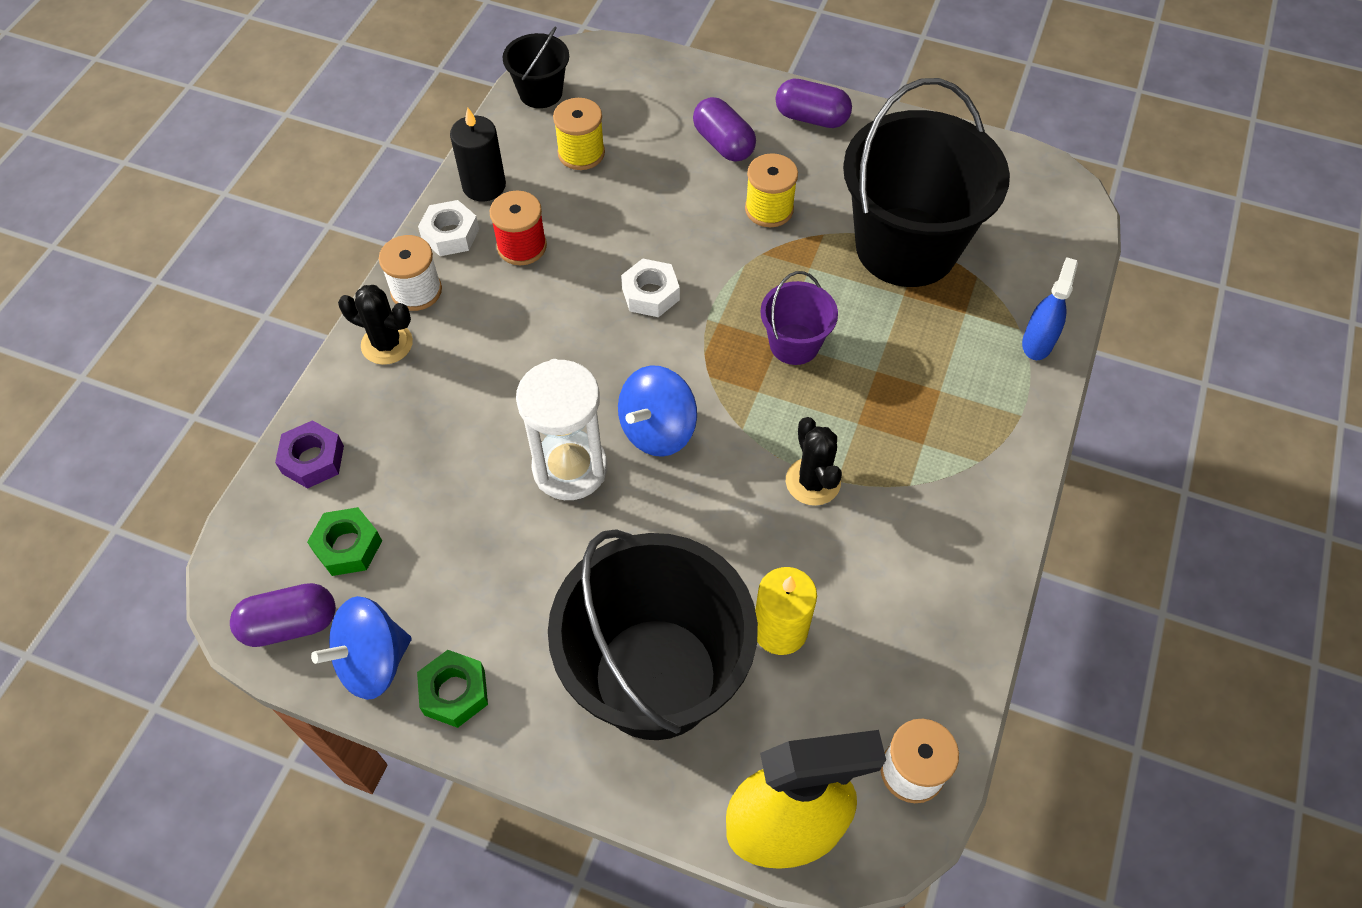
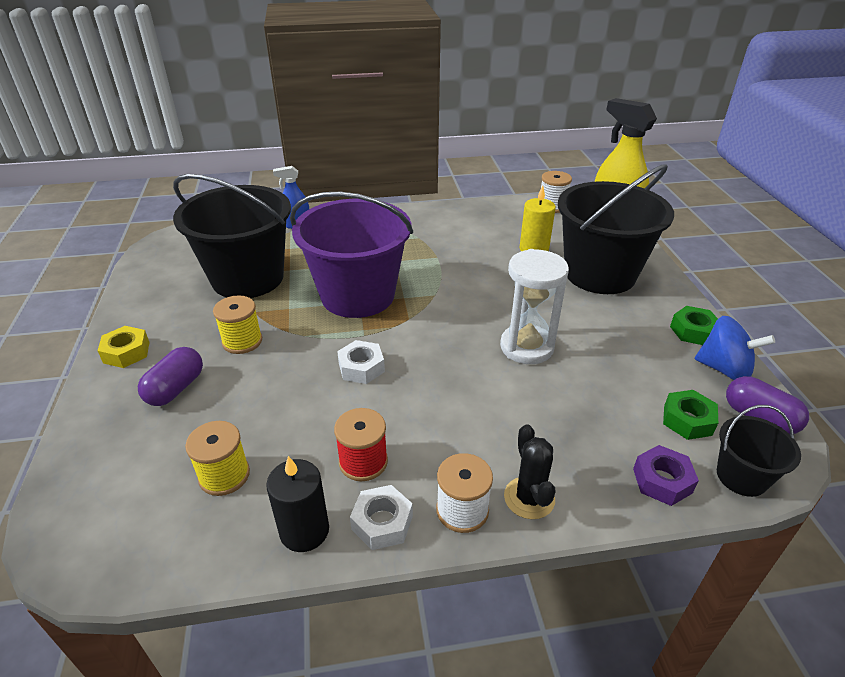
camera: 120 degrees left, 20 degrees down
black bucket [503,26,569,108] -> black bucket moved to [717,405,801,497]
blue spinning top [618,366,697,457] -> none
purple bucket [760,271,838,365] -> purple bucket [290,192,413,318], size x2.15
purple capsule [775,79,852,128] -> yellow nut [98,326,150,368]
black cactus [786,417,842,506] -> none

